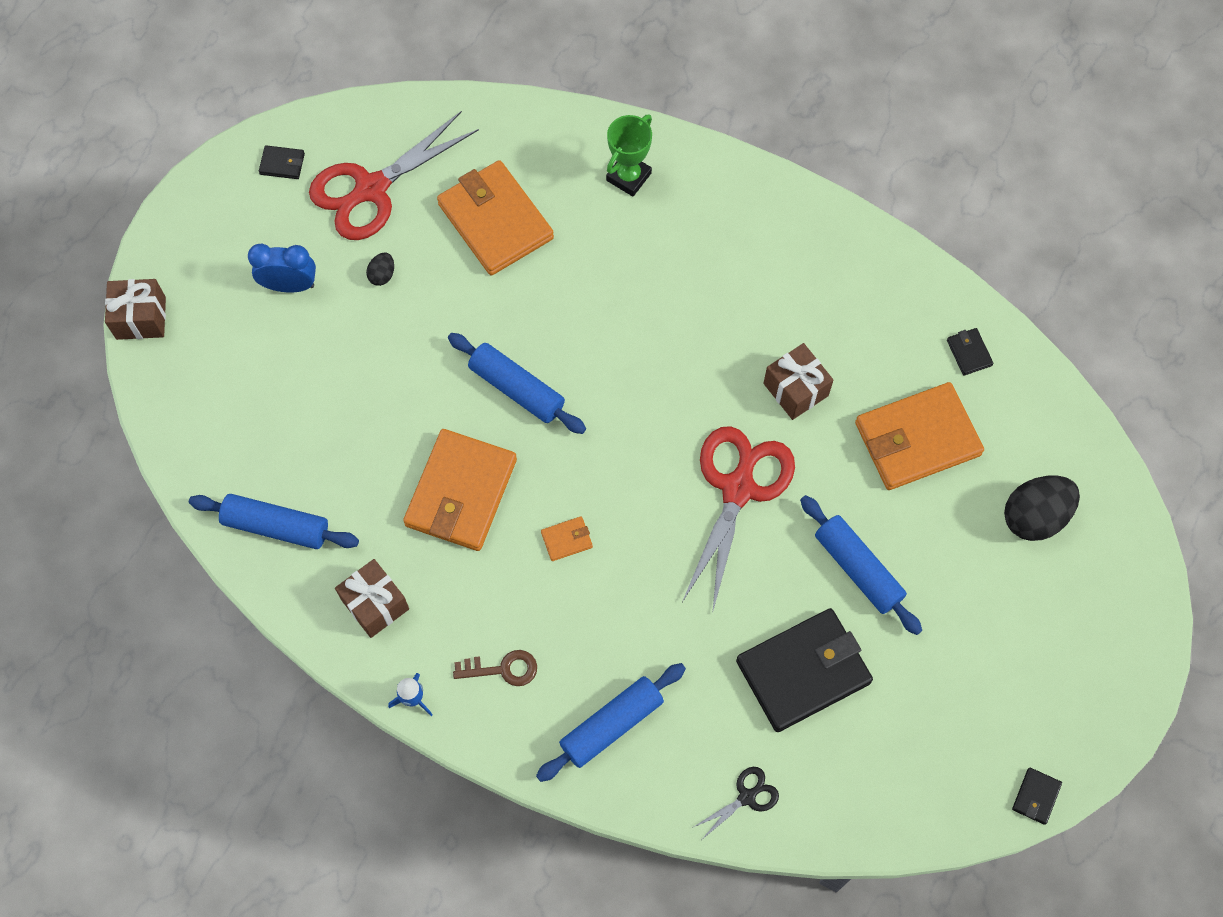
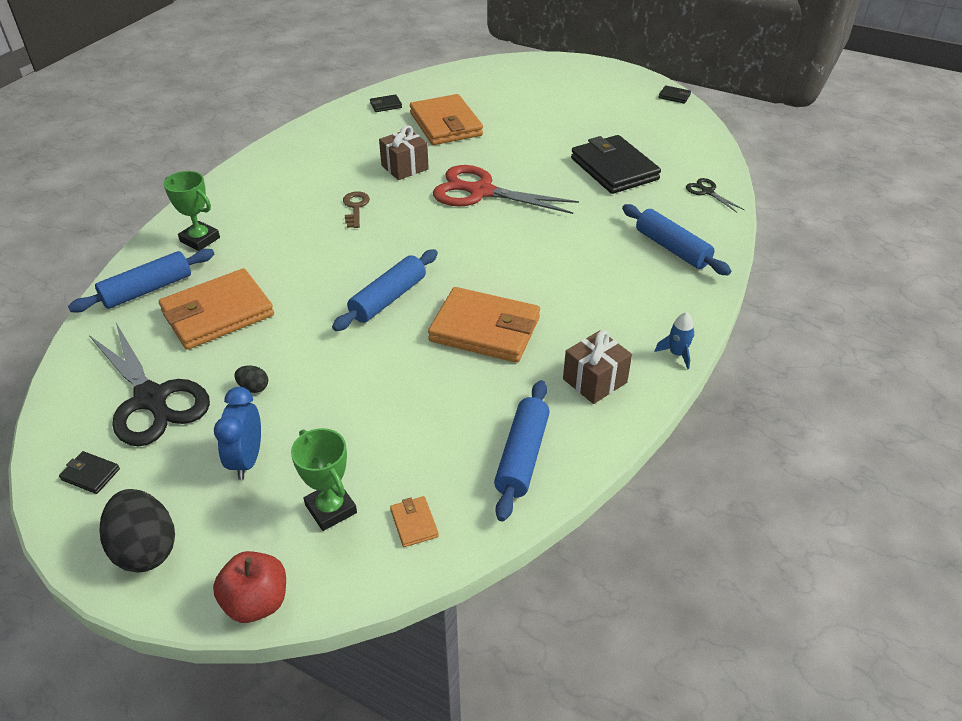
camera: 90 degrees left, 25 degrees down
brown gift [105,279,166,340] -> red apple [213,551,286,623]
black wallet [259,145,305,179] -> black wallet turned 75 degrees counterclockwise [59,451,120,494]
red scissors [309,111,479,240] -> black scissors [89,323,210,446]
brown key [453,650,537,686] -> brown key moved to [343,191,370,228]
orange wallet [541,516,593,561] -> orange wallet moved to [390,496,439,547]
blue rolling pin [800,495,922,635] -> blue rolling pin moved to [68,249,214,313]
black egg [1004,475,1080,541] -> black egg moved to [100,489,175,573]
none -> green trophy [291,428,357,531]

